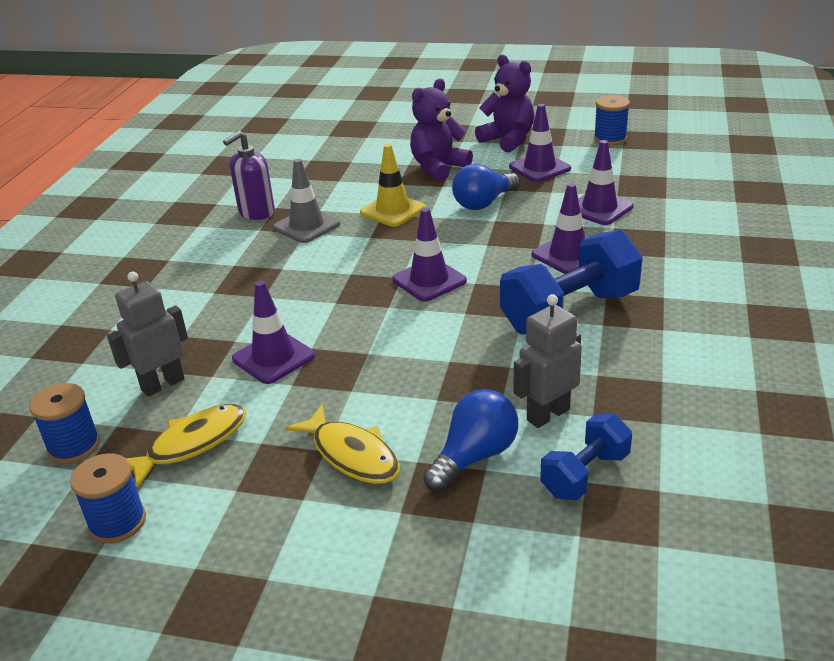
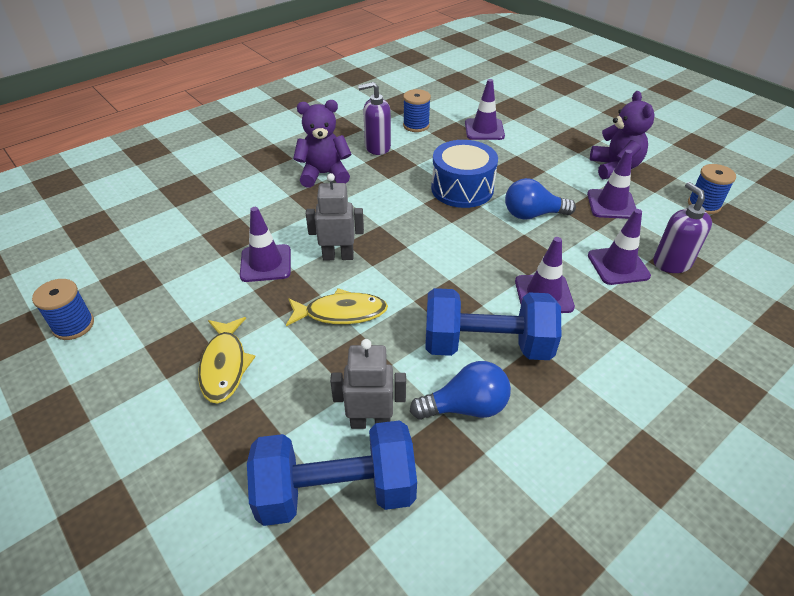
camera: 35 degrees right, 10 degrees up
blue spool [29,383,100,464] -> blue spool moved to [403,89,431,132]
grey robot [107,271,188,397] -> grey robot moved to [306,173,364,260]
yellow fish [126,404,246,489] -> yellow fish moved to [286,288,388,326]
grey traffic cone [273,159,340,243] -> none
yellow traffic cone [360,144,426,227] -> blue drum [431,140,498,208]
purple traffic cone [392,208,467,302] -> purple traffic cone moved to [465,79,505,140]
purple teddy bear [410,78,473,181] -> purple teddy bear moved to [293,100,352,188]
blue light bulb [423,389,518,492] -> blue light bulb moved to [410,361,511,420]
blue dumbbell [540,414,632,500] -> blue dumbbell [247,420,417,526], size x1.76
none -> purple soap dispenser [653,182,712,273]

